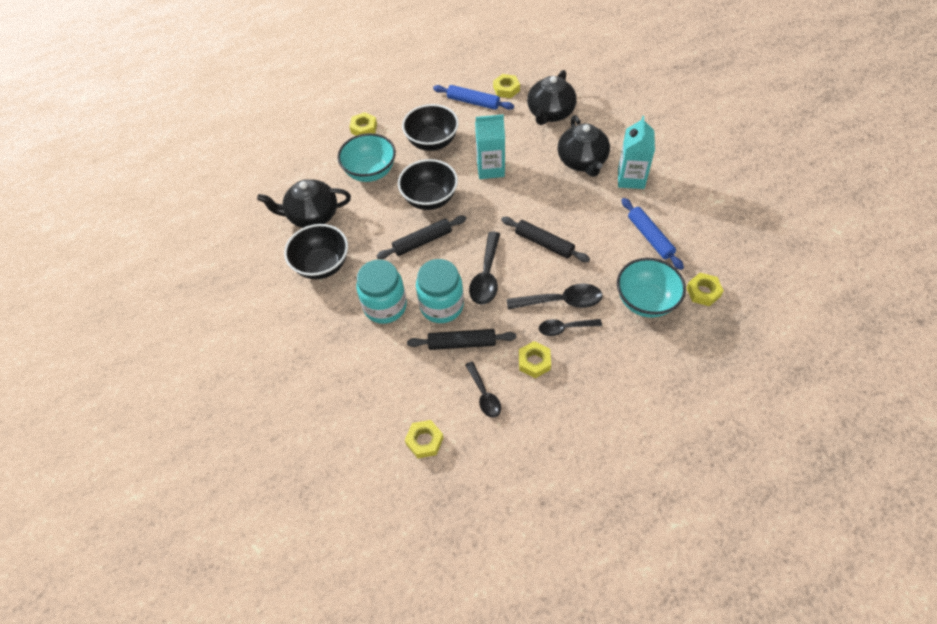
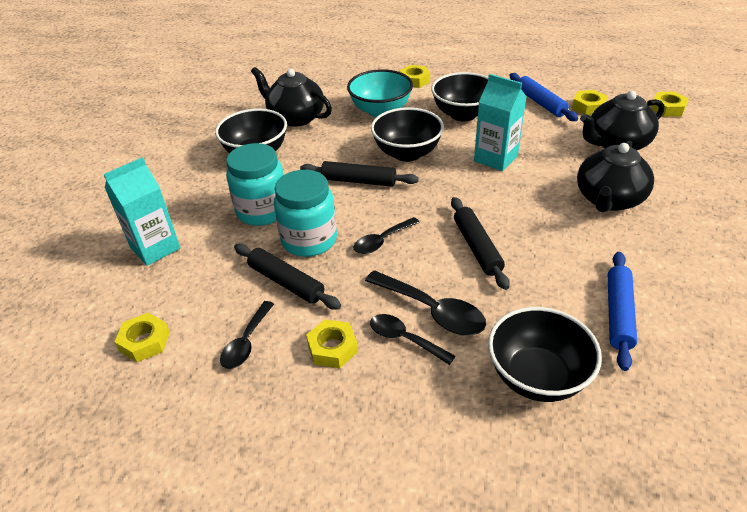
camera: 40 degrees right, 15 degrees down
black spoon [469,231,500,305] -> black spoon [354,217,420,254], size x0.65
turquoise bowl [617,258,686,318] -> black bowl [488,307,602,402]
turquoise carton [618,116,655,189] -> turquoise carton moved to [104,157,181,266]
yellow nut [686,273,724,306] -> yellow nut moved to [651,92,689,117]

